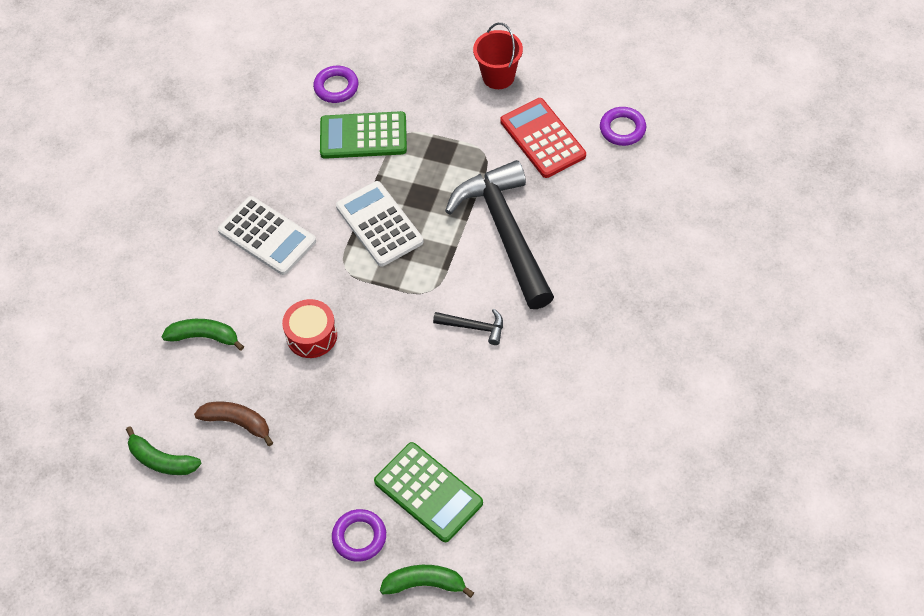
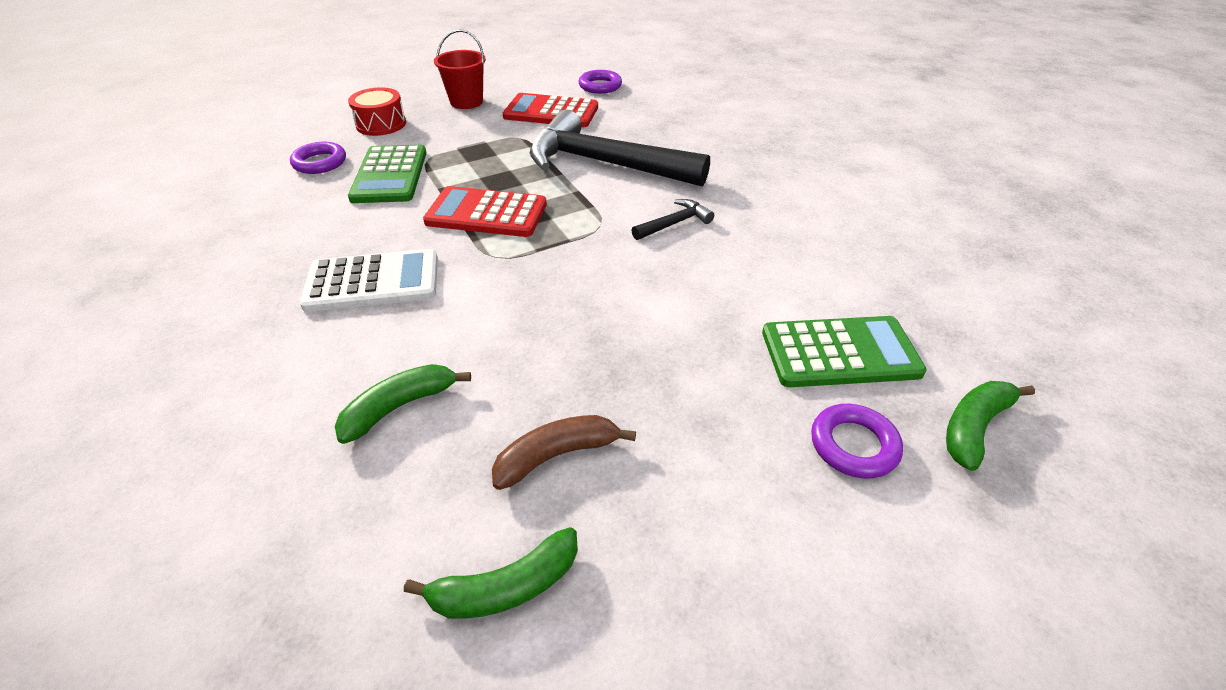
camera: 50 degrees left, 15 degrees down
red drum [282,299,337,358] -> red drum moved to [348,87,406,136]
green calculator [320,111,407,159] -> green calculator turned 45 degrees counterclockwise [348,145,426,203]
white calculator [336,181,424,266] -> red calculator [423,186,547,237]

